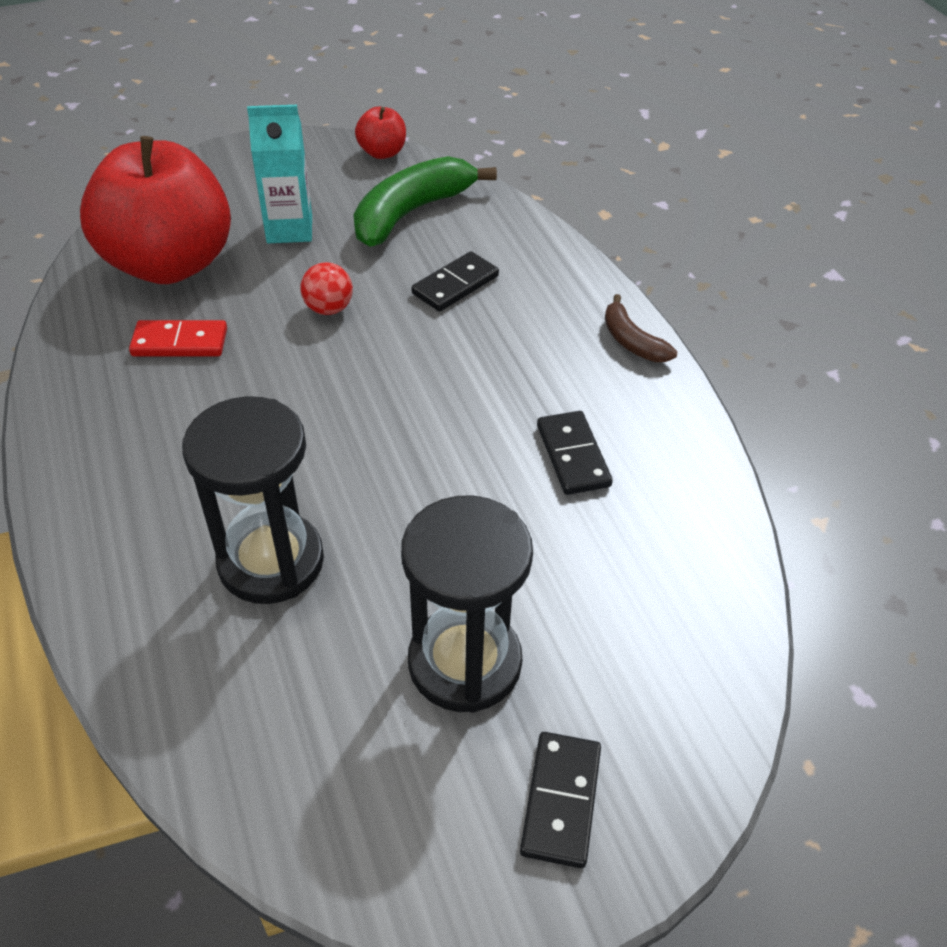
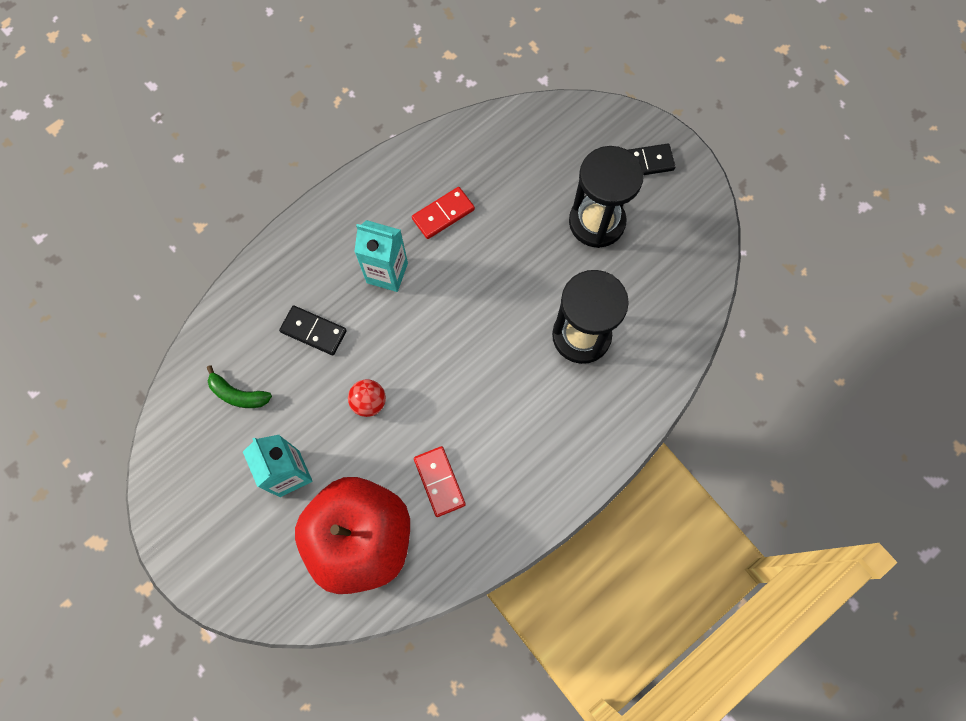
camera: 110 degrees left, 25 degrees up
green banana [353,156,497,247] -> green banana [207,365,272,408], size x0.53
red apple [355,107,406,159] -> none
black domino [537,411,613,495] -> red domino [412,187,475,239]
brown banana [605,294,677,362] -> none
none -> turquoise carton [354,220,408,292]

